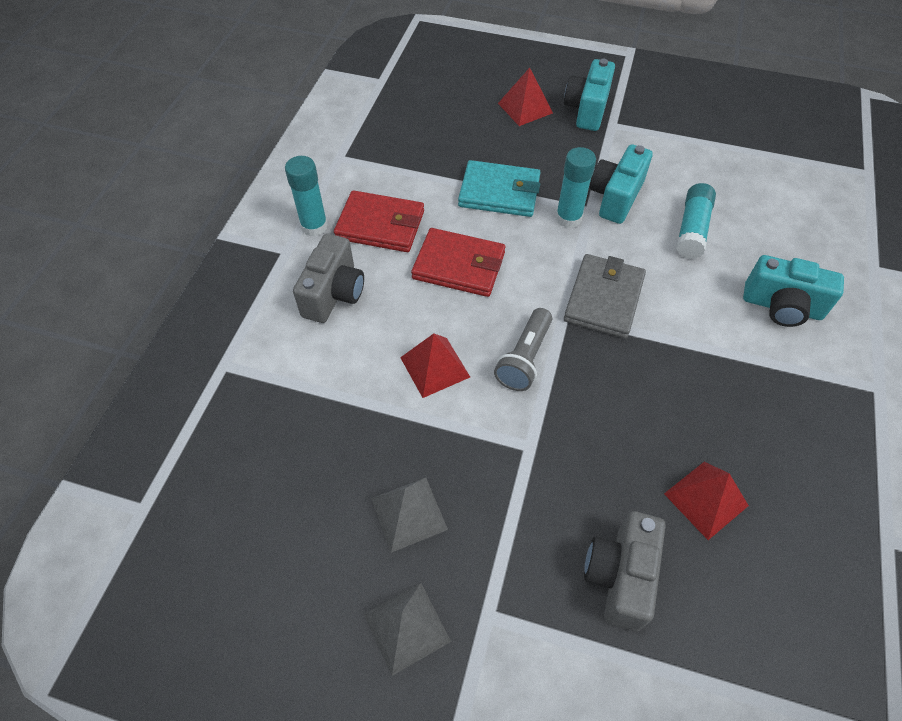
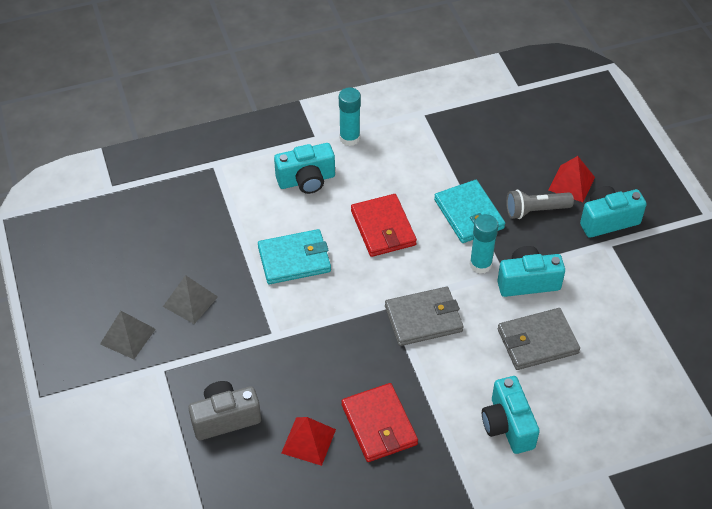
camera: 55 degrees right, 5 degrees down
grey camera [293,234,364,323] -> turquoise camera [274,143,335,194]
red wallet [334,190,424,252] -> red wallet moved to [342,383,418,462]
red pyramid [400,333,470,398] -> turquoise wallet [258,229,331,284]
grey flashlight [494,308,552,391] -> grey flashlight moved to [506,190,574,219]
turquoise glue stick [676,183,716,259] -> grey wallet [498,308,580,370]

